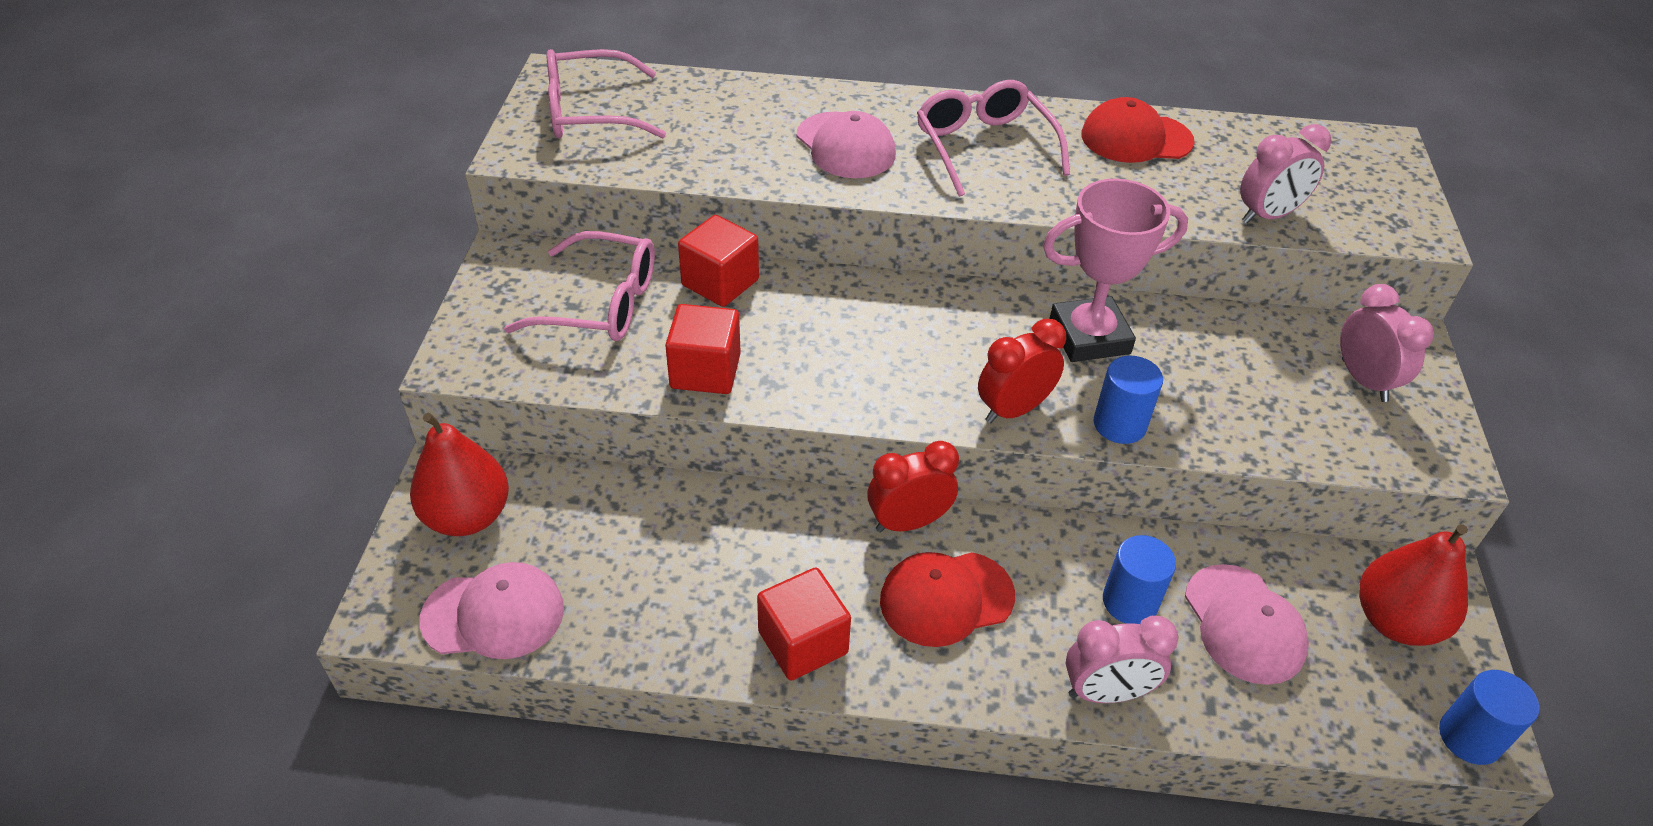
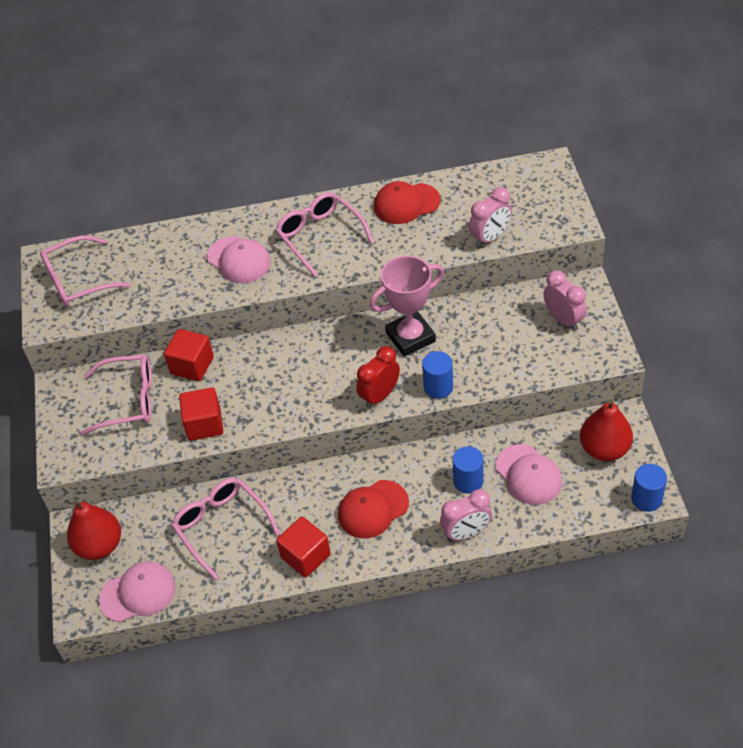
camera: 10 degrees left, 5 degrees up
red clock [867,441,959,532] -> none
none -> pink glasses [171,478,280,580]

